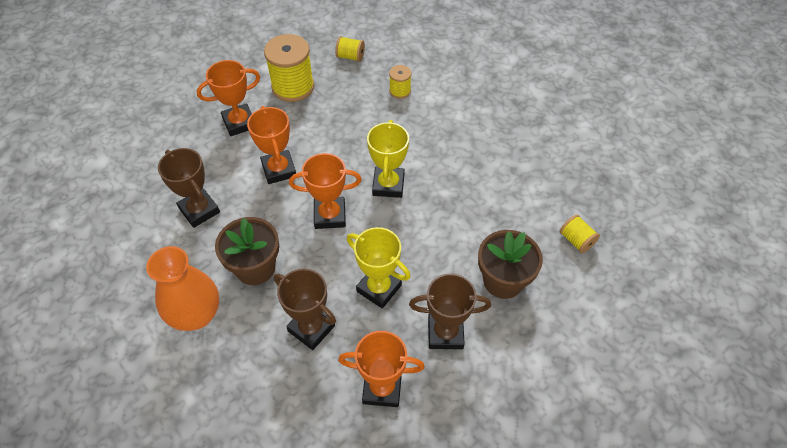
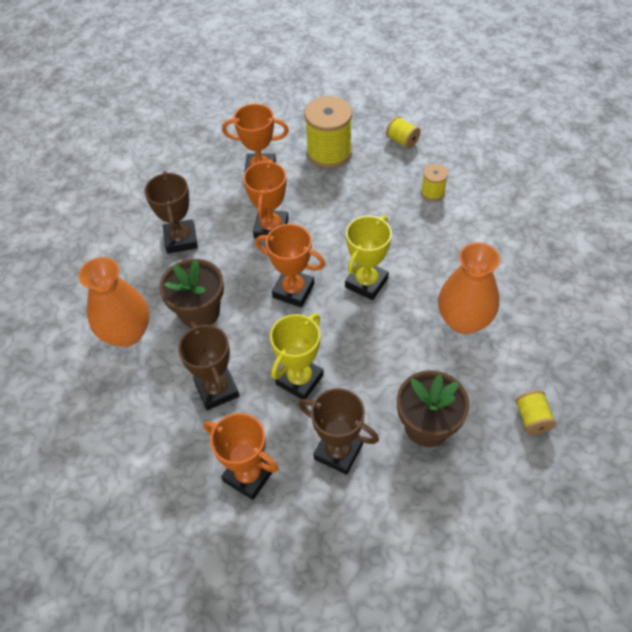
camera: 30 degrees right, 0 degrees up
yellow trophy [347,227,410,309] -> yellow trophy turned 60 degrees clockwise [270,313,324,399]
none -> orange vase [438,242,500,334]

